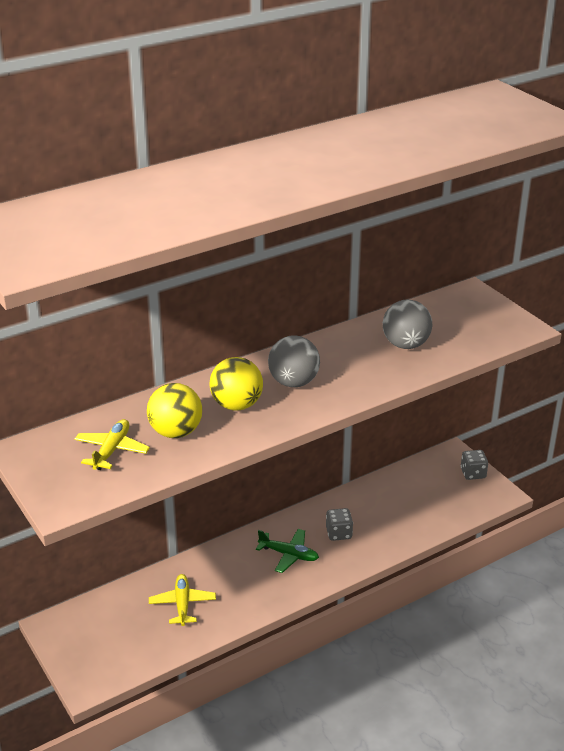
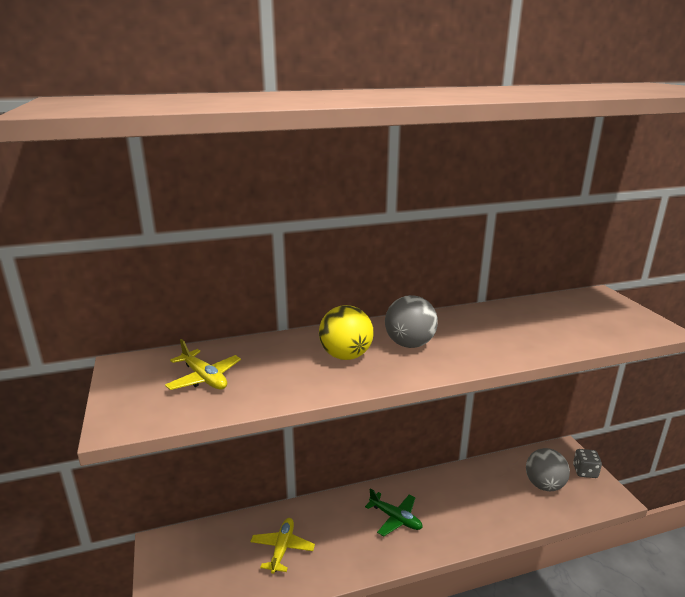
camera: 15 degrees right, 10 degrees down
yellow plane [75,419,150,470] -> yellow plane turned 105 degrees clockwise [165,339,241,390]
yellow ball [147,383,202,438] -> none
grey dice [326,508,353,541] -> none
grey ball [383,300,432,349] -> grey ball moved to [526,448,570,491]

